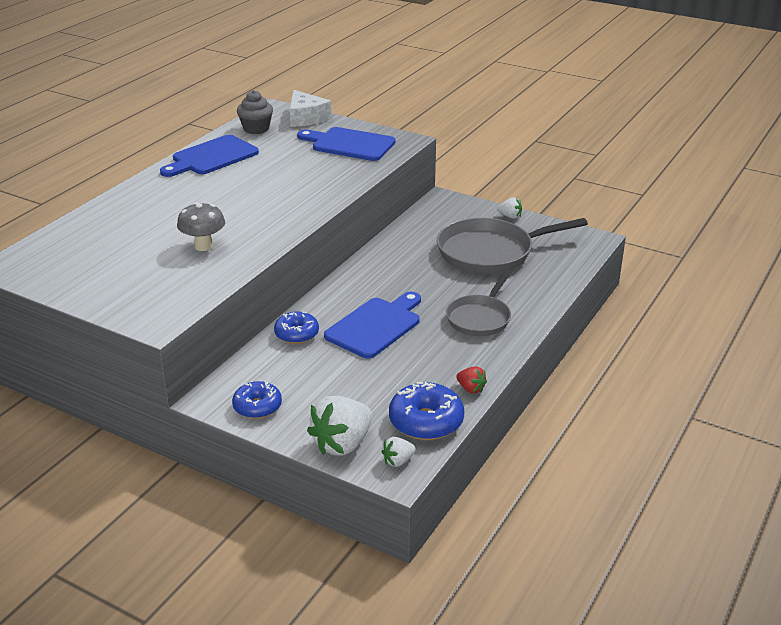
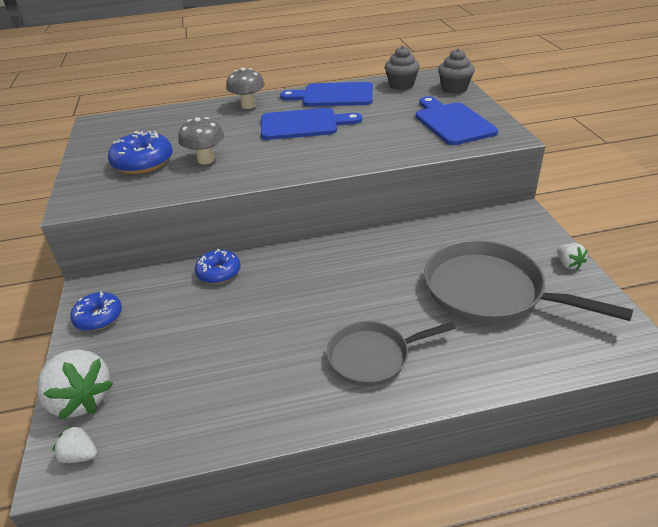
camera: 50 degrees right, 5 degrees up
white cheese [289,90,332,127] -> grey cupcake [438,48,475,94]
white strawberry [307,396,372,456] -> white strawberry turned 135 degrees counterclockwise [37,349,113,420]
blue cutting board [324,292,421,358] -> blue cutting board moved to [261,108,362,140]
blue donut [389,382,464,440] -> blue donut moved to [108,131,173,174]
red strawberry [456,367,487,394] -> none
none -> grey mushroom [226,67,265,109]

